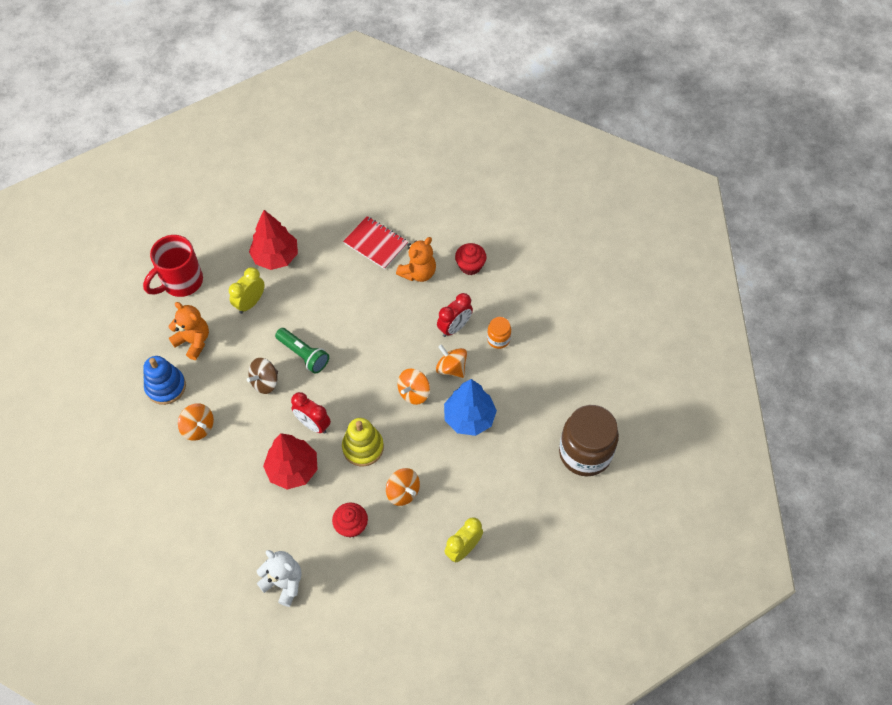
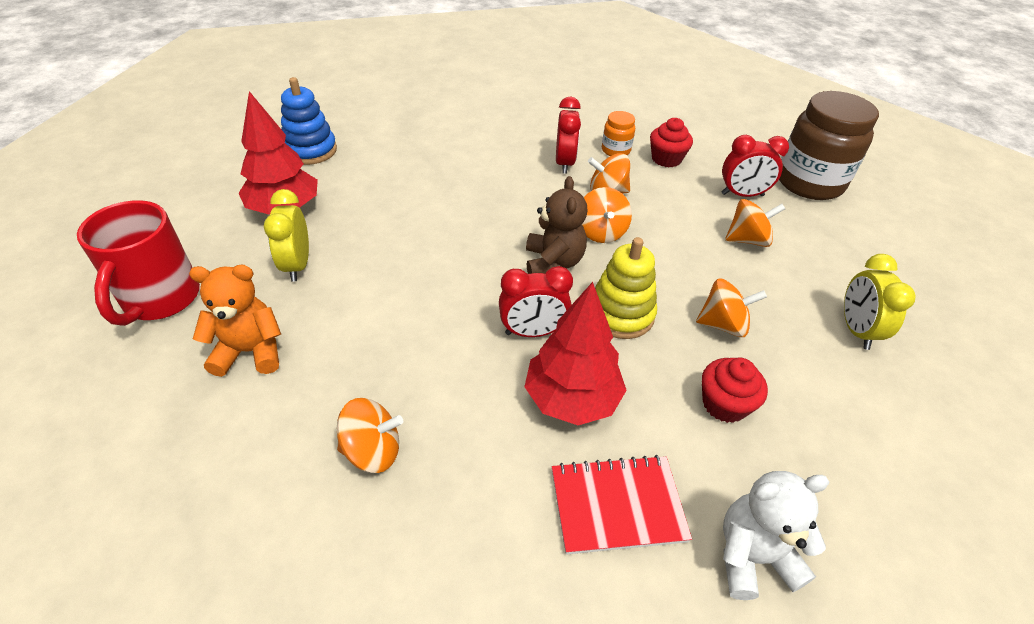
camera: 45 degrees left, 15 degrees down
blue stacking toy [143,356,186,405] -> blue stacking toy moved to [281,77,337,165]
brown spinning top [247,358,278,394] -> none
green flashlight [275,328,329,374] -> none
red notebook [343,216,408,269] -> red notebook moved to [552,455,692,555]
orange teddy bear [396,237,436,282] -> none
blue tree [444,379,497,436] -> none
red cupcake [455,243,487,275] -> red cupcake moved to [650,118,693,168]
none -> brown teddy bear [526,176,587,274]
none -> red clock [722,135,789,197]
none -> orange spinning top [725,199,785,247]

